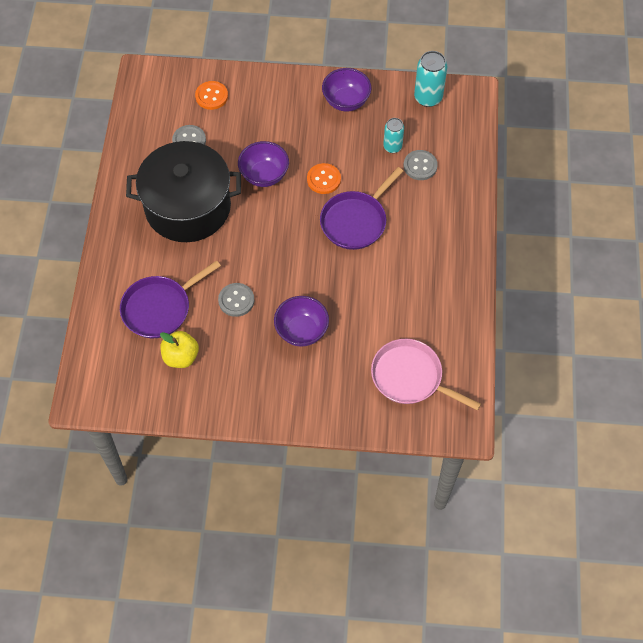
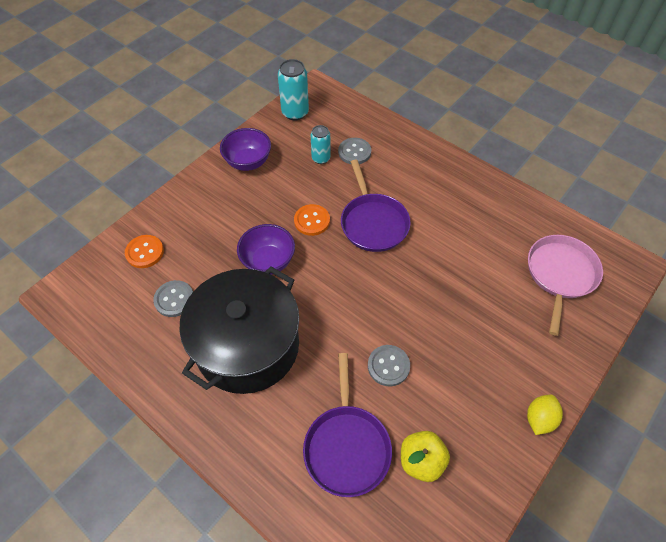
camera: 55 degrees left, 5 degrees down
purple bowl [274,296,329,347] -> none
pink pan [371,339,481,411] -> pink pan turned 135 degrees clockwise [528,235,603,336]
none -> yellow lemon [527,395,563,435]

